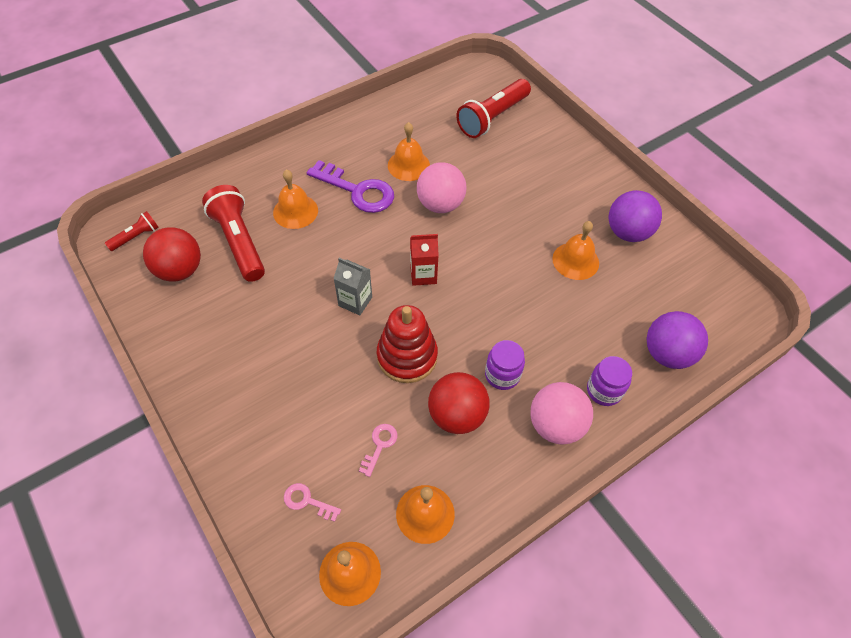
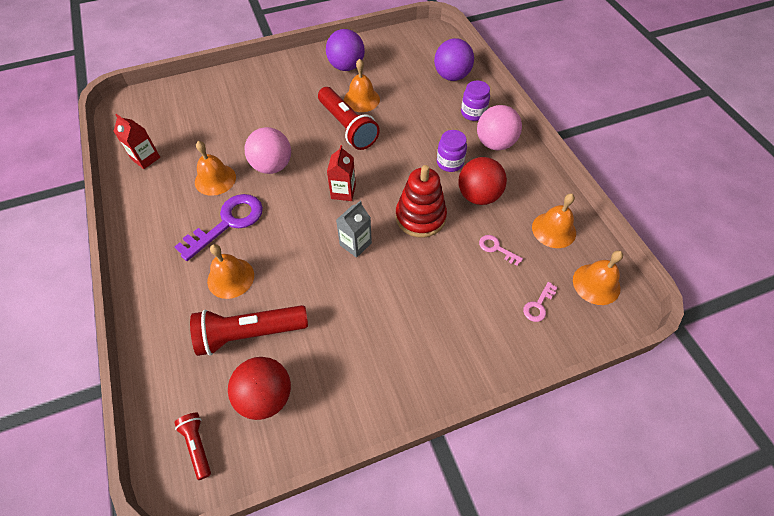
camera: 75 degrees left, 0 degrees up
red flashlight [456,79,531,138] -> red flashlight moved to [318,87,380,150]
none -> red carton [113,114,160,169]

